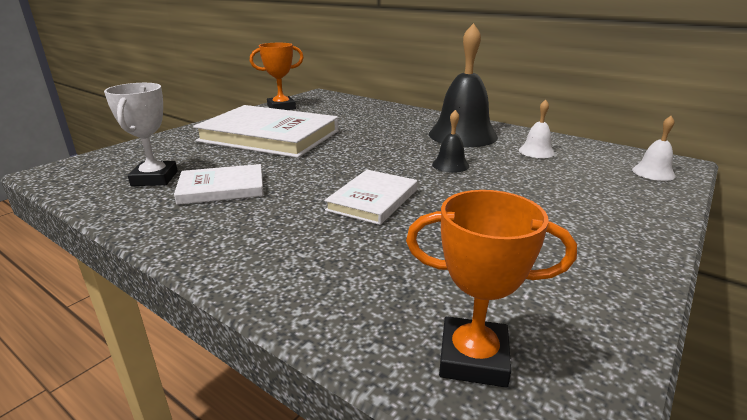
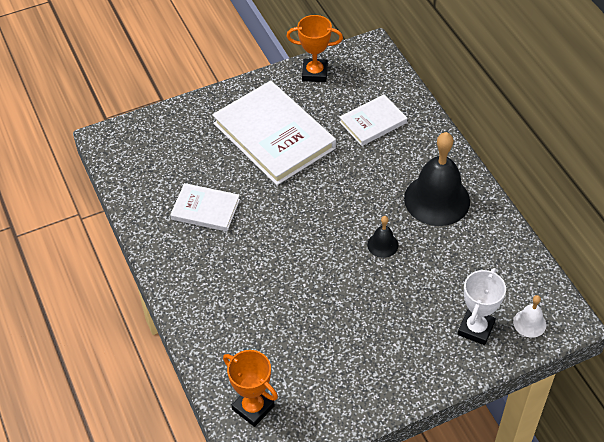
camera: 30 degrees right, 25 degrees up
white trophy [104,83,178,186] -> white trophy moved to [458,268,506,345]
white book [324,170,417,225] -> white book moved to [339,94,407,146]
white bell [519,100,555,158] -> none

